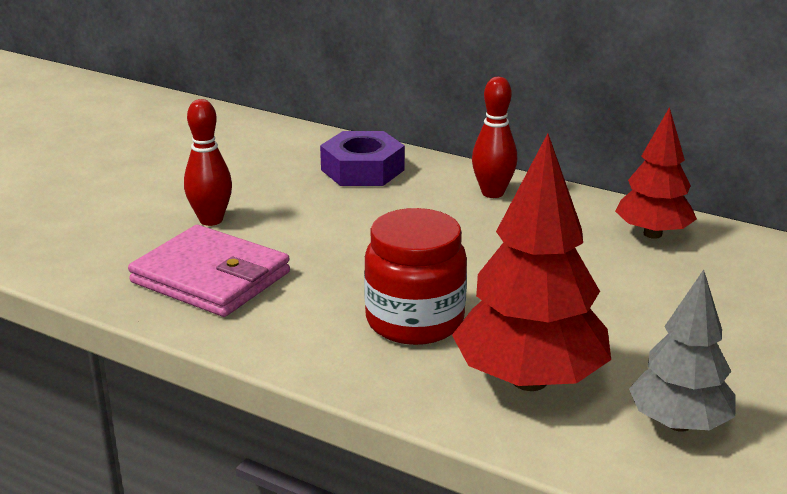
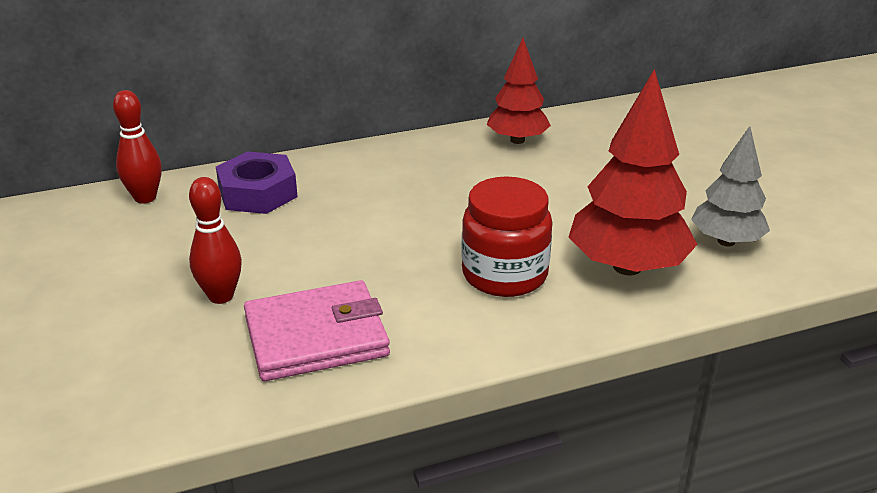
camera: 50 degrees left, 5 degrees up
red bowling pin [472,77,517,198] -> red bowling pin moved to [113,90,162,204]

